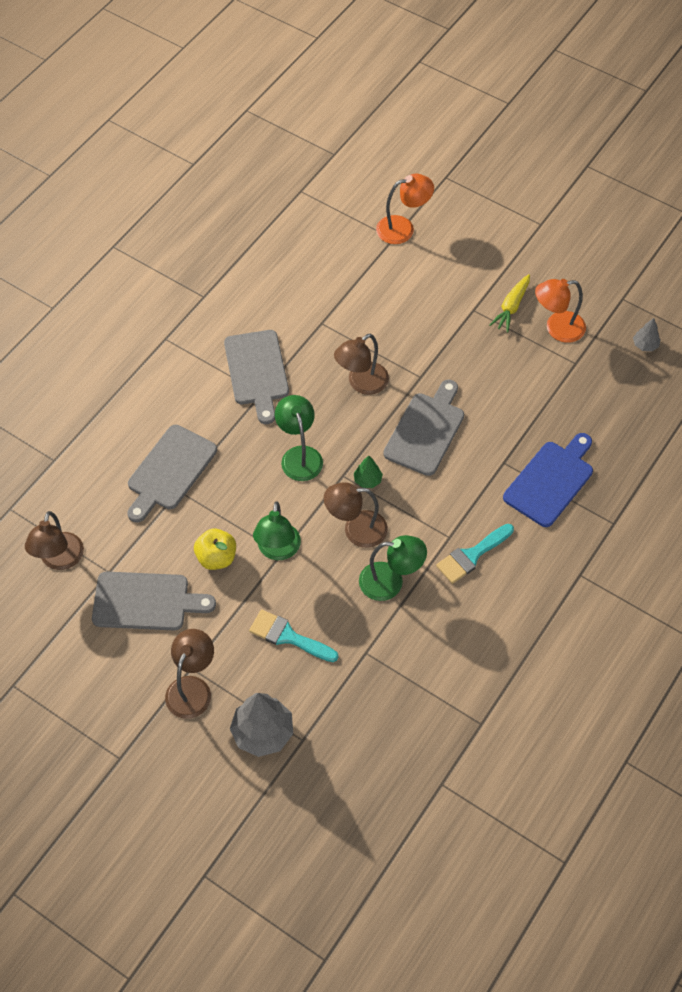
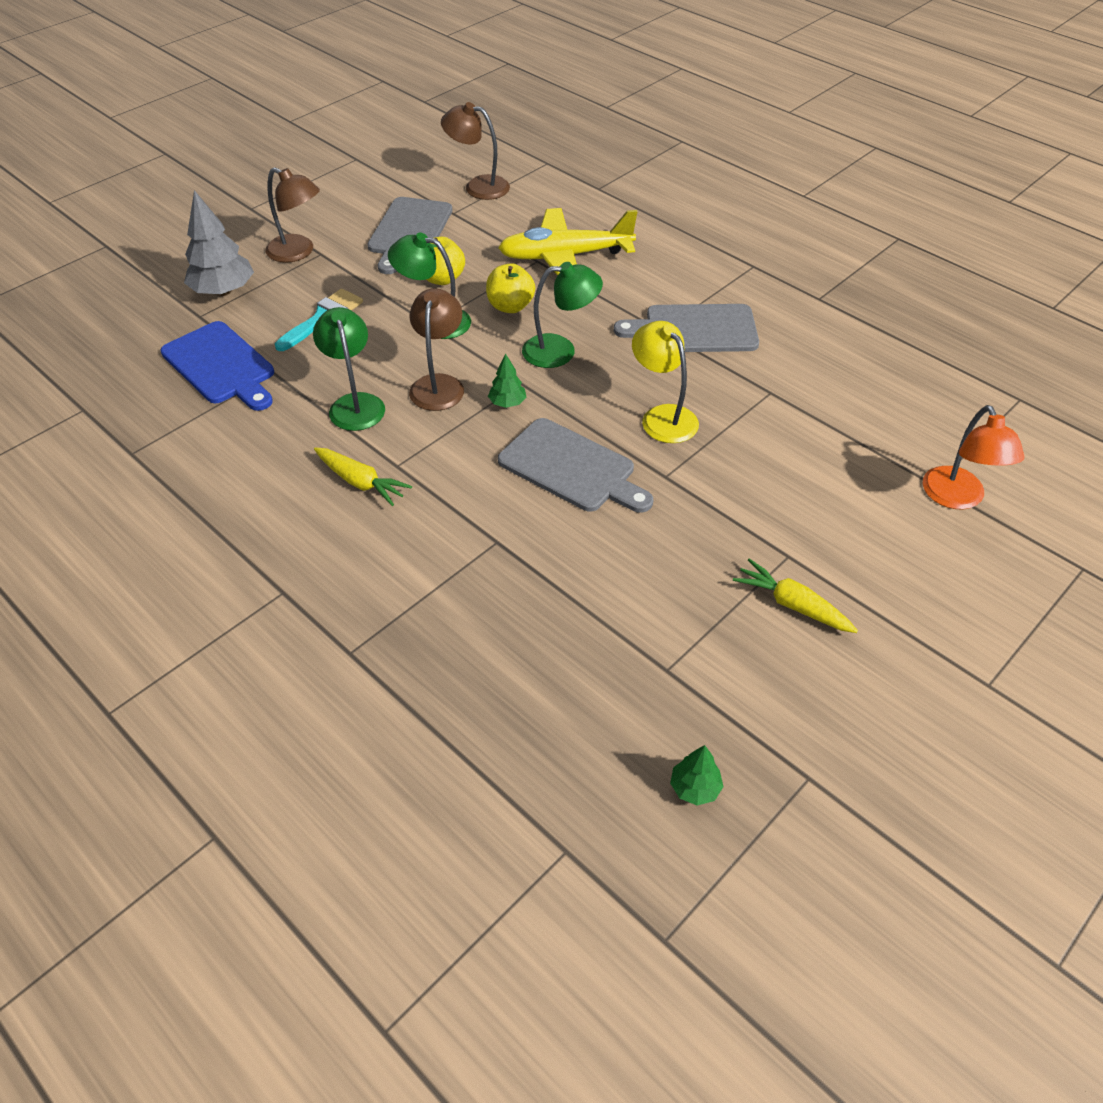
camera: 100 degrees right, 10 degrees down
grey cutting board [127,425,217,523] -> yellow plane [498,208,637,276]
brown lamp [334,334,389,395] -> yellow lamp [632,321,699,443]
green lamp [359,535,427,601] -> green lamp turned 150 degrees clockwise [313,307,385,431]
turquoise brush [436,524,514,584] -> yellow carrot [314,447,412,506]
blue cutting board [503,433,593,527] -> blue cutting board moved to [161,321,274,411]
orange lamp [535,279,586,343] -> none
grey tree [633,318,661,351] -> green tree [670,745,723,806]
none -> yellow apple [486,263,535,313]

